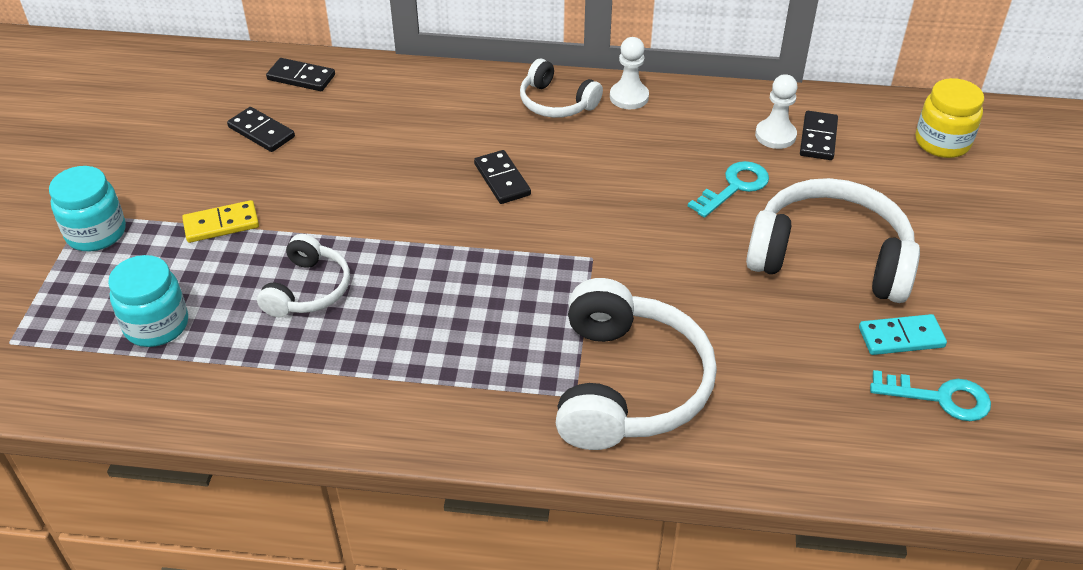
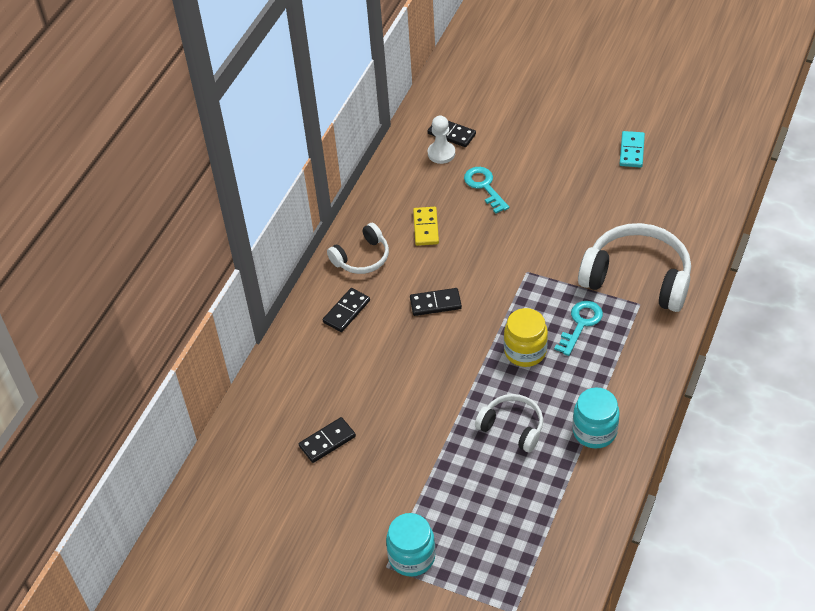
camera: 70 degrees left, 5 degrees up
turquoise jar [108,255,188,347] -> turquoise jar moved to [572,388,620,449]
yellow domino [182,200,259,243] -> yellow domino moved to [413,207,439,246]
black domino [266,58,335,91] -> black domino moved to [323,288,370,332]
white pawn [610,37,649,109] -> none
white headphones [746,178,920,303] -> none
turquoise key [870,370,991,421] -> turquoise key moved to [554,301,603,356]
yellow jar [916,78,984,158] -> yellow jar moved to [504,308,548,367]

